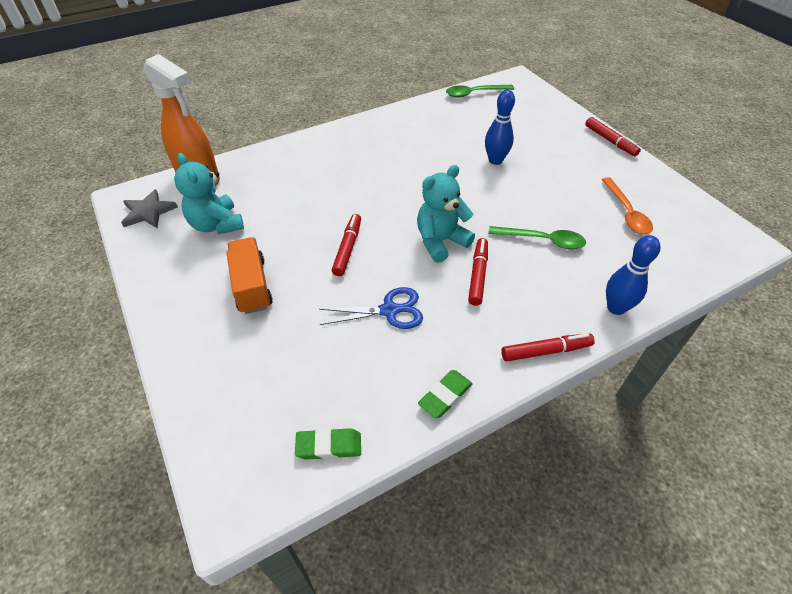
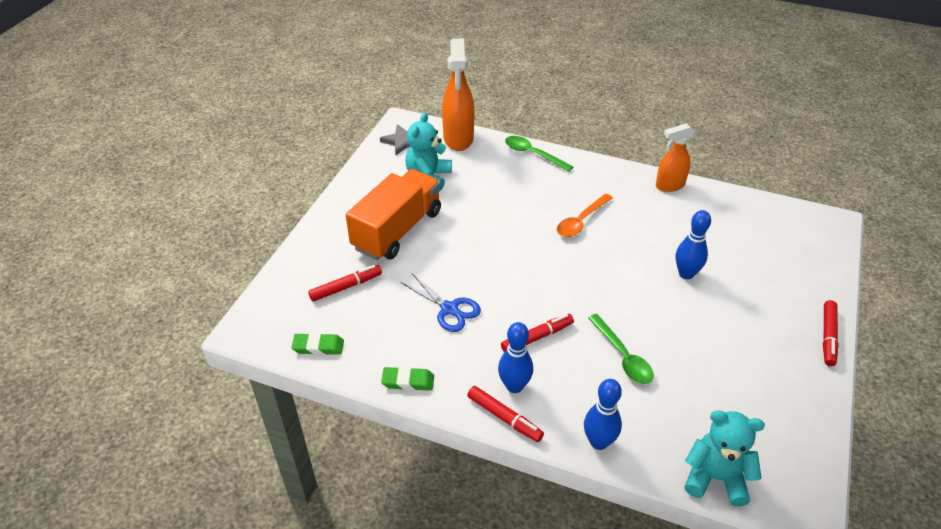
camera: 50 degrees right, 5 degrees down
orange truck [226,237,273,314] -> orange truck [346,169,441,260], size x1.57
green eraser [295,428,361,460] -> green eraser turned 45 degrees counterclockwise [291,333,344,355]
red marker [332,214,361,276] -> red marker moved to [308,265,382,302]
turquoise teddy bear [417,165,475,263] -> turquoise teddy bear moved to [684,410,765,507]
green spoon [446,85,514,98] -> green spoon moved to [505,136,573,172]
orange spoon [602,177,653,234] -> orange spoon moved to [557,194,613,237]
none -> blue bowling pin [498,322,533,393]
none -> orange spray bottle [656,123,695,192]

